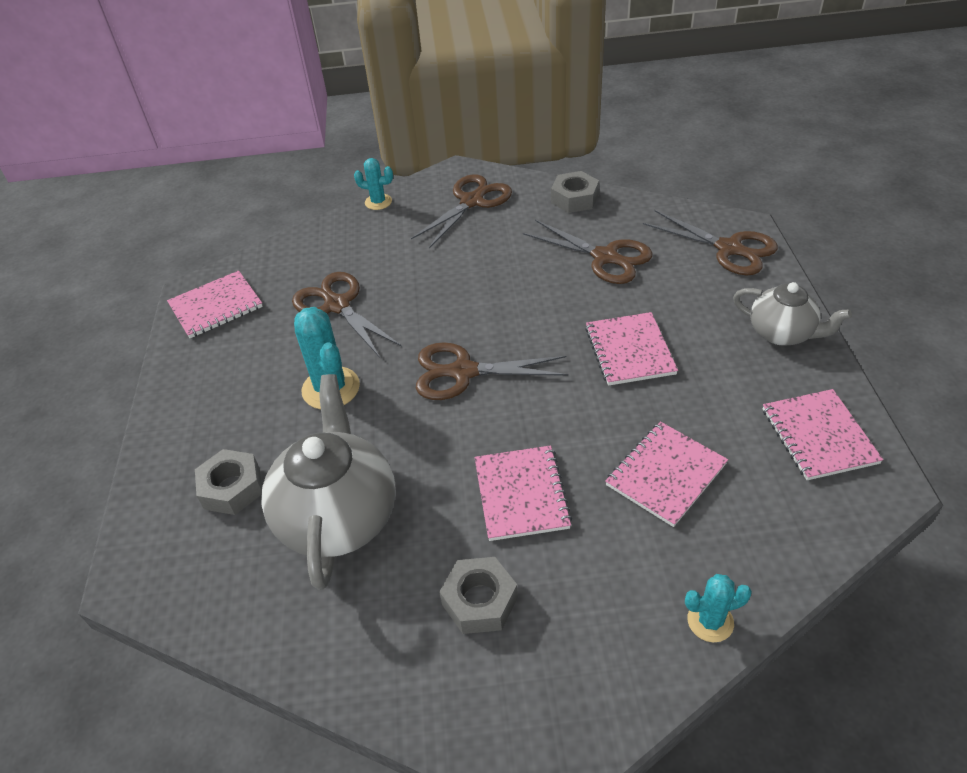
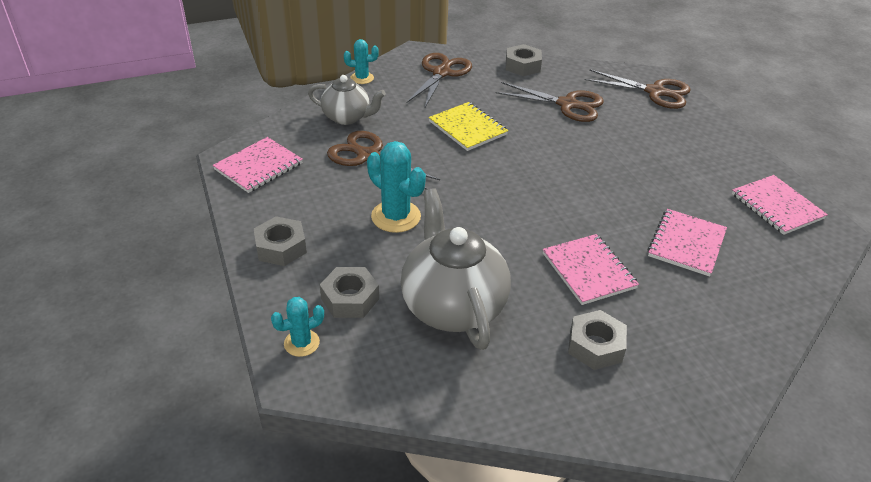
camera: 20 degrees left, 5 degrees down
brown scissors [416,342,568,400] -> none
pink notebook [585,312,678,386] -> none
turquoise cactus [685,574,752,642] -> turquoise cactus moved to [271,297,324,357]
grey teapot [733,282,852,346] -> grey teapot moved to [308,75,386,125]
none -> grey nut [254,216,307,266]
none -> yellow notebook [429,102,508,151]

